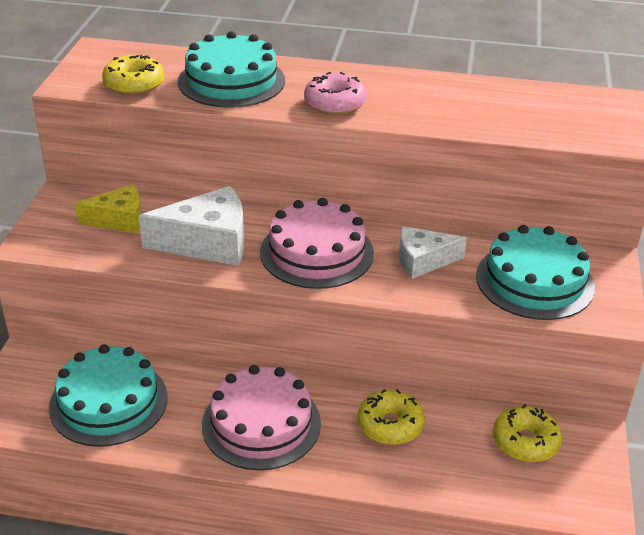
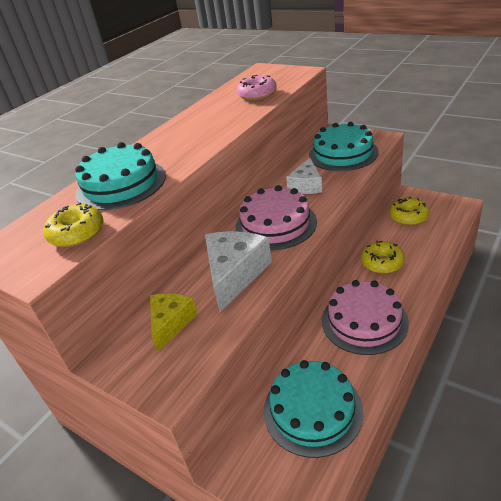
camera: 60 degrees left, 0 degrees up
pink donut [304,72,367,115] -> pink donut moved to [237,75,277,101]

